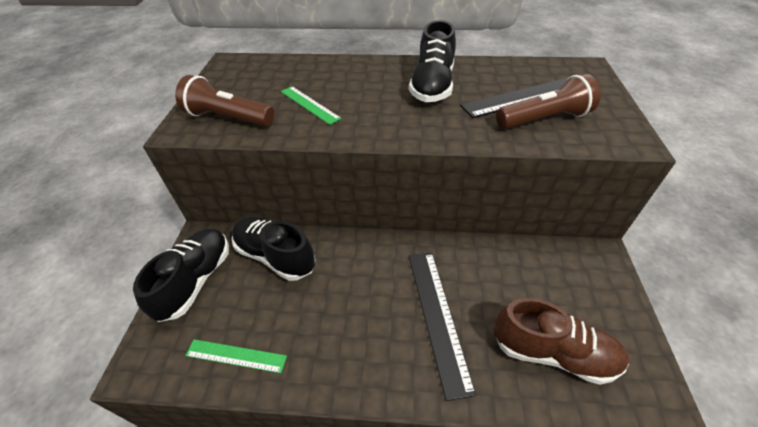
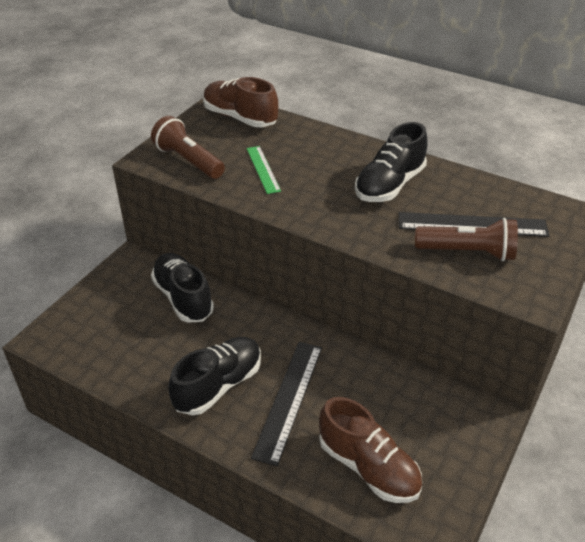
camera: 25 degrees right, 5 degrees down
black shoe [133,228,229,322] -> black shoe moved to [168,337,261,415]
green ruler [185,339,287,373] -> none
none -> brown shoe [203,77,278,127]

